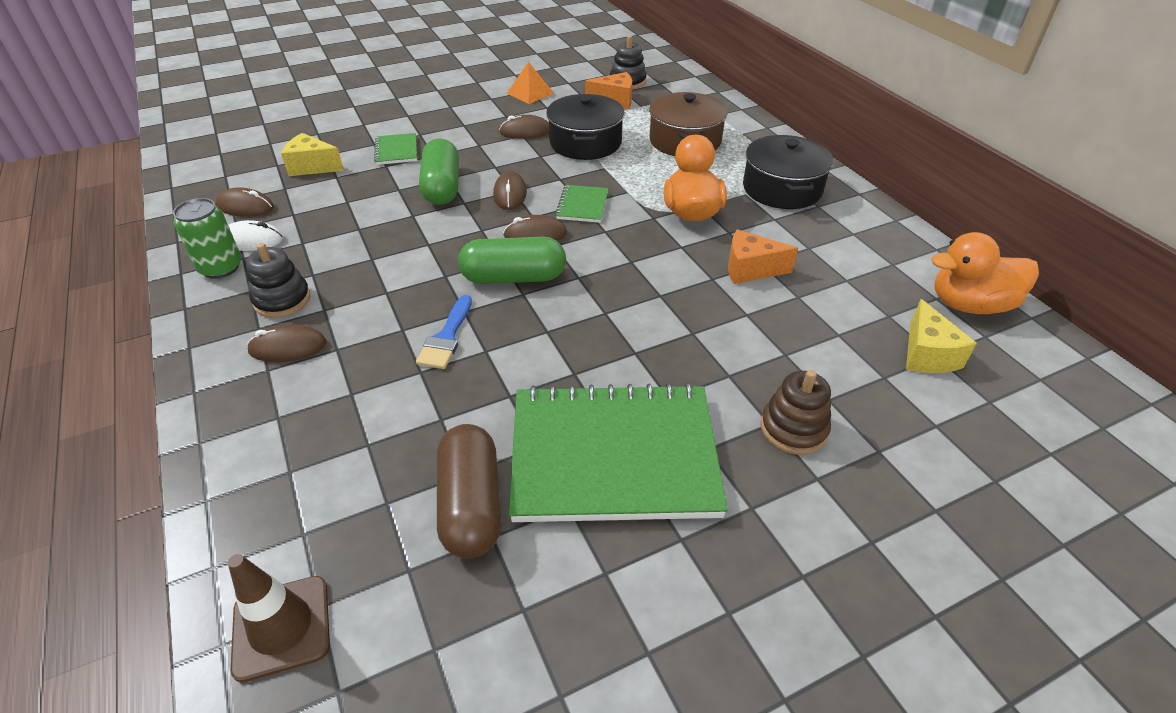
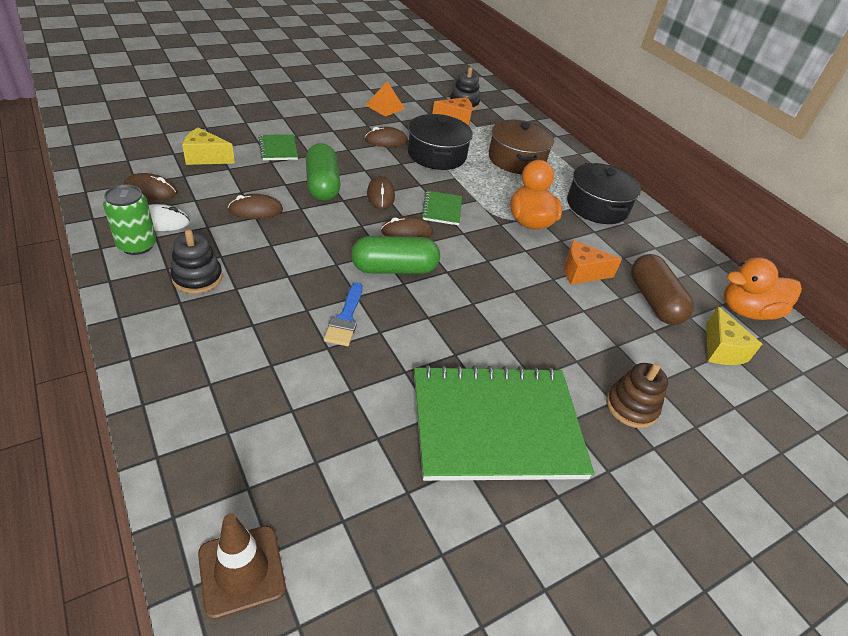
camera: 10 degrees left, 0 degrees up
brown mouse [247,324,326,362] -> brown mouse moved to [228,194,283,219]
brown capsule [437,424,501,558] -> brown capsule moved to [631,254,694,325]

